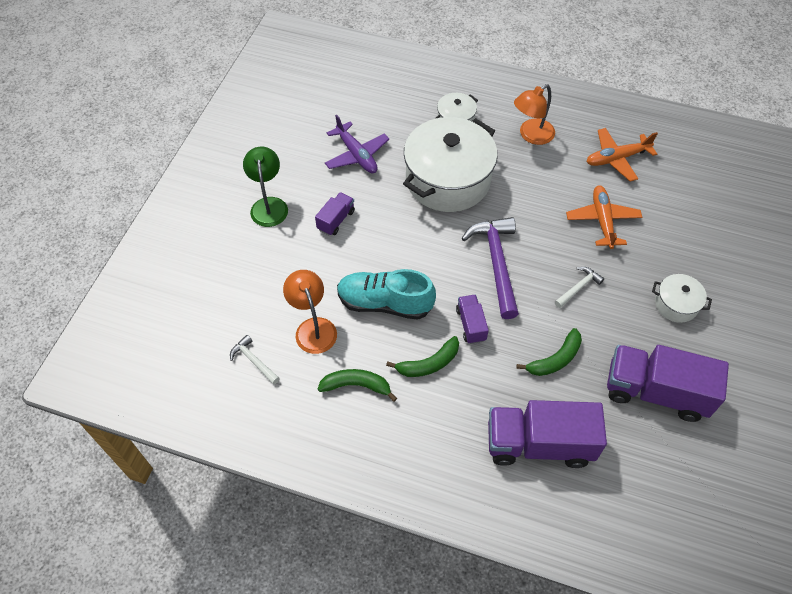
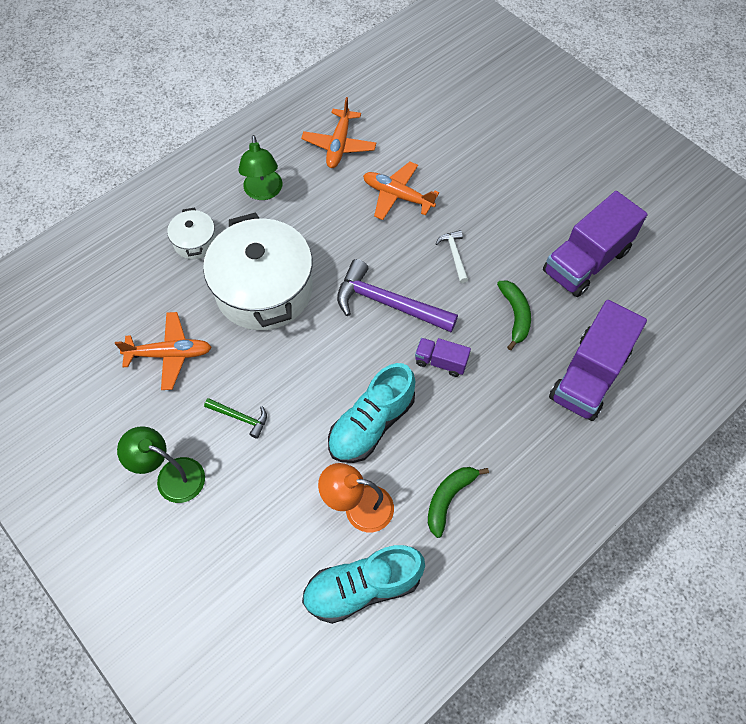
camera: 60 degrees left, 5 degrees up
white hammer [230,335,280,385] -> turquoise shoe [302,545,425,624]
purple truck [315,192,355,236] -> green hammer [204,398,267,439]
purple plane [325,115,389,173] -> orange plane [115,312,212,390]
green banana [386,336,459,377] -> none
orange lamp [514,84,555,145] -> green lamp [238,135,283,200]
white pot [652,274,712,323] -> none

